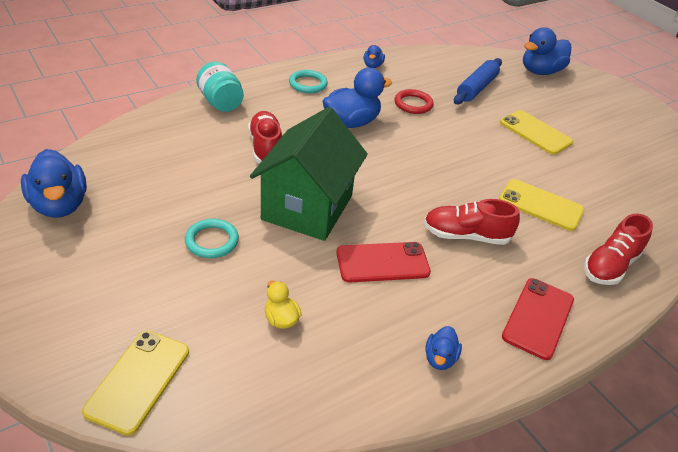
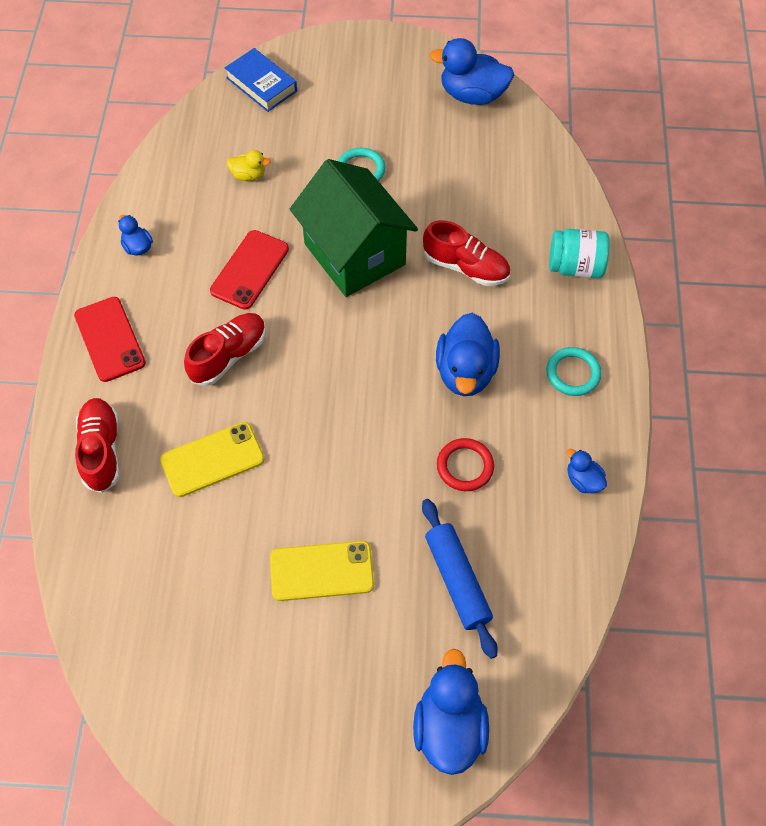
camera: 130 degrees right, 20 degrees up
yellow phone [82,330,189,436] -> blue book [225,48,297,112]

